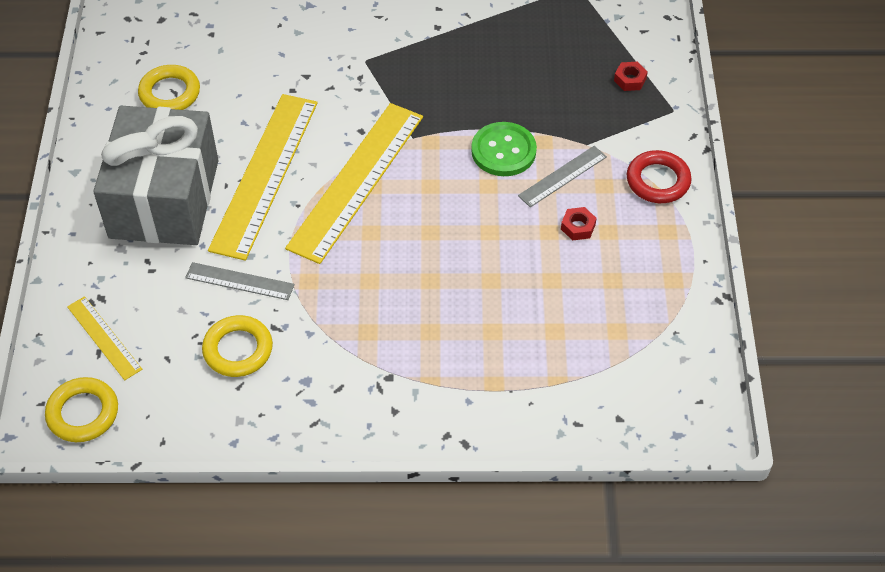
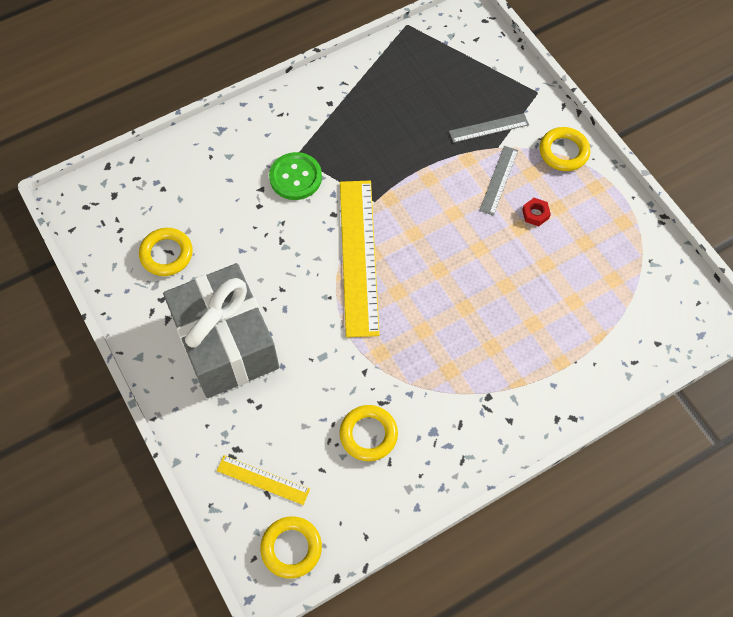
camera: 30 degrees left, 10 degrees up
grey ruler [185,262,294,300] -> grey ruler moved to [449,113,529,143]
yellow ruler [208,94,318,261] -> none
green button [471,122,537,176] -> green button moved to [269,152,322,200]
red nut [614,62,648,91] -> none
red ring [627,150,692,203] -> yellow ring [540,127,590,171]

